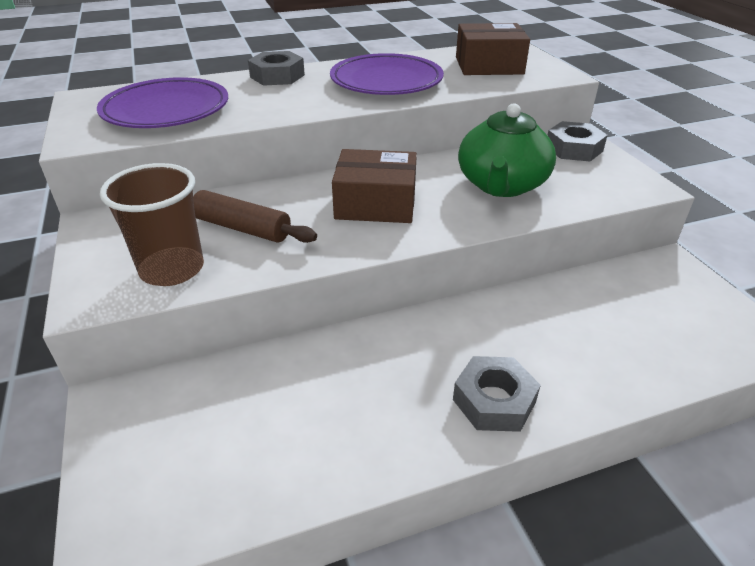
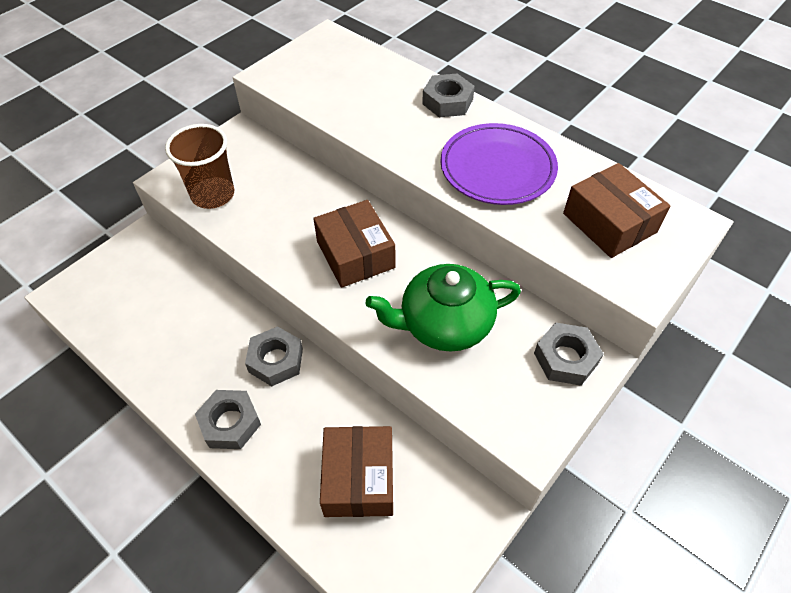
camera: 60 degrees right, 15 degrees up
purple plate [97,77,228,128] -> none
brown rolling pin [193,190,317,243] -> none
none -> grey nut [245,326,303,386]
none -> brown box [320,426,393,517]

